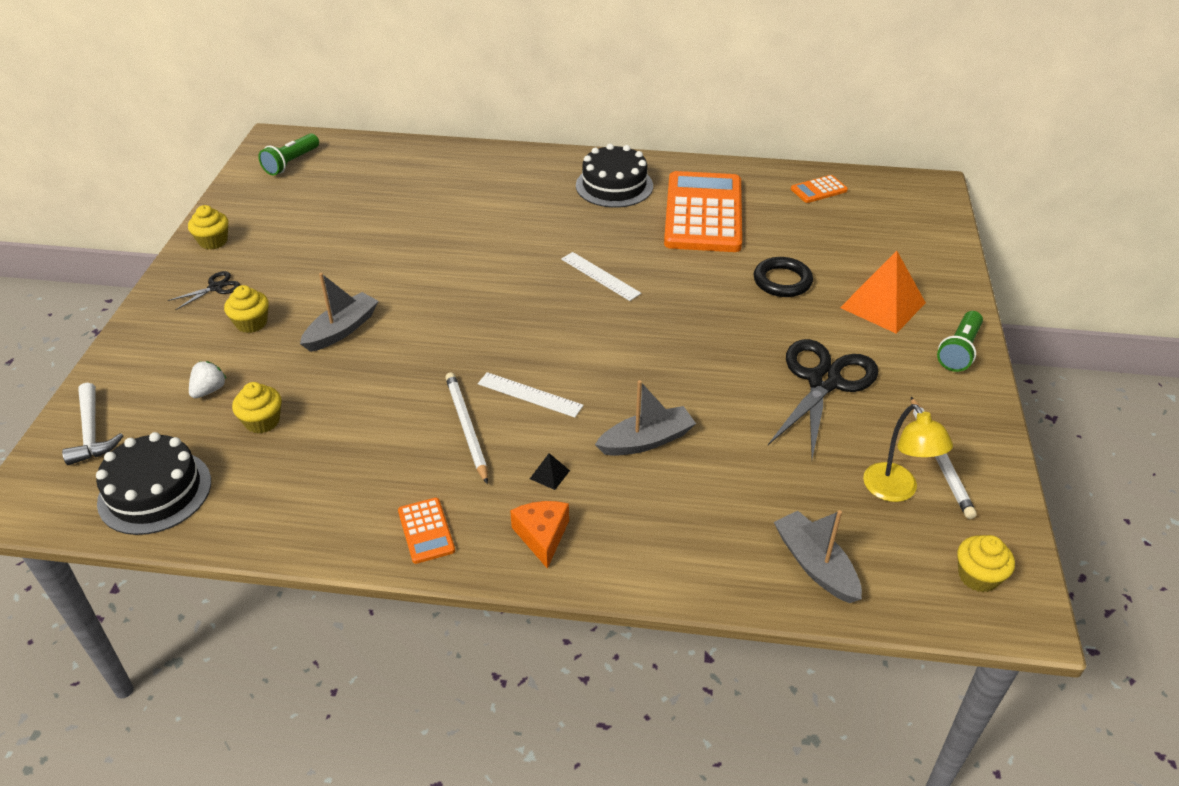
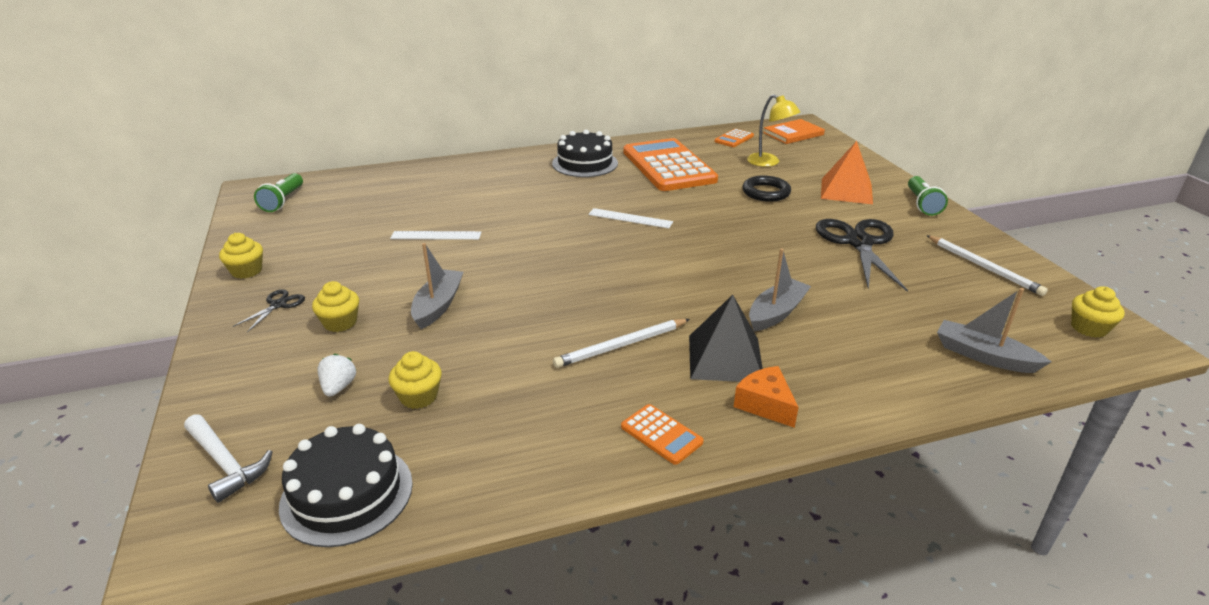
camera: 25 degrees left, 10 degrees down
white pencil [445,372,488,484] -> white pencil turned 75 degrees counterclockwise [553,319,690,368]
white ruler [478,372,584,418] -> white ruler moved to [390,231,481,240]
black pyramid [530,453,570,490] -> black pyramid [689,295,763,382], size x2.50
yellow lamp [863,404,953,502] -> yellow lamp moved to [747,94,800,167]
none -> orange book [763,119,825,144]

